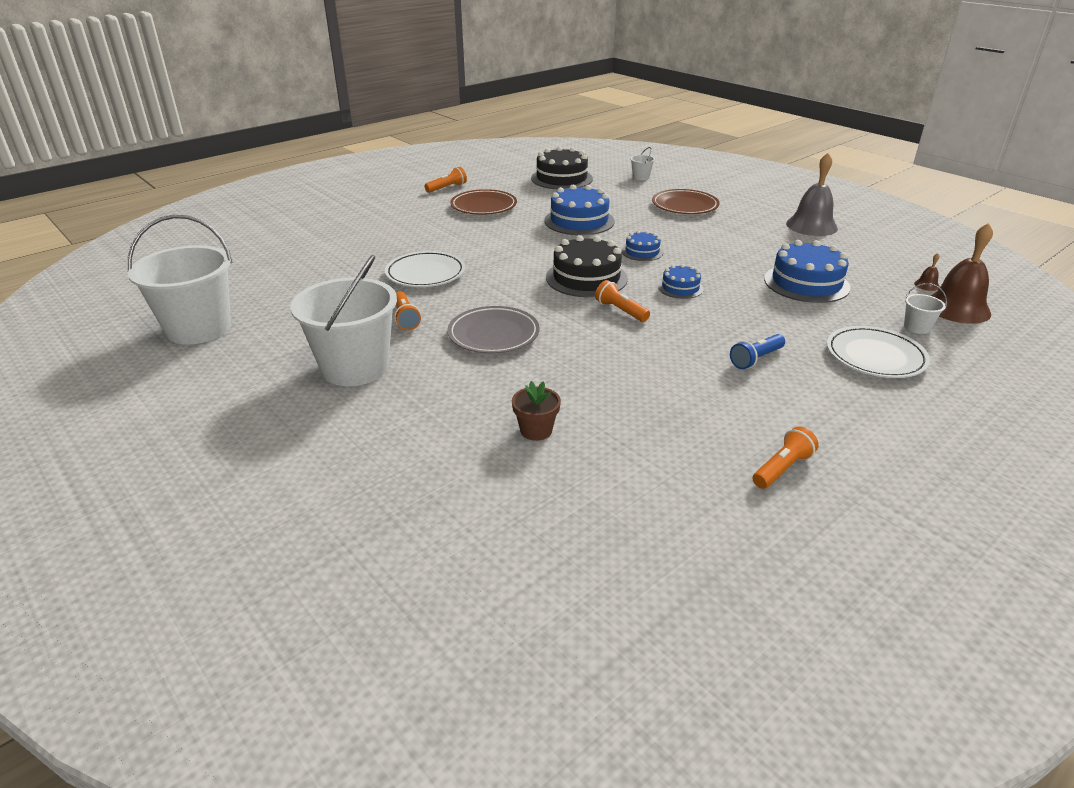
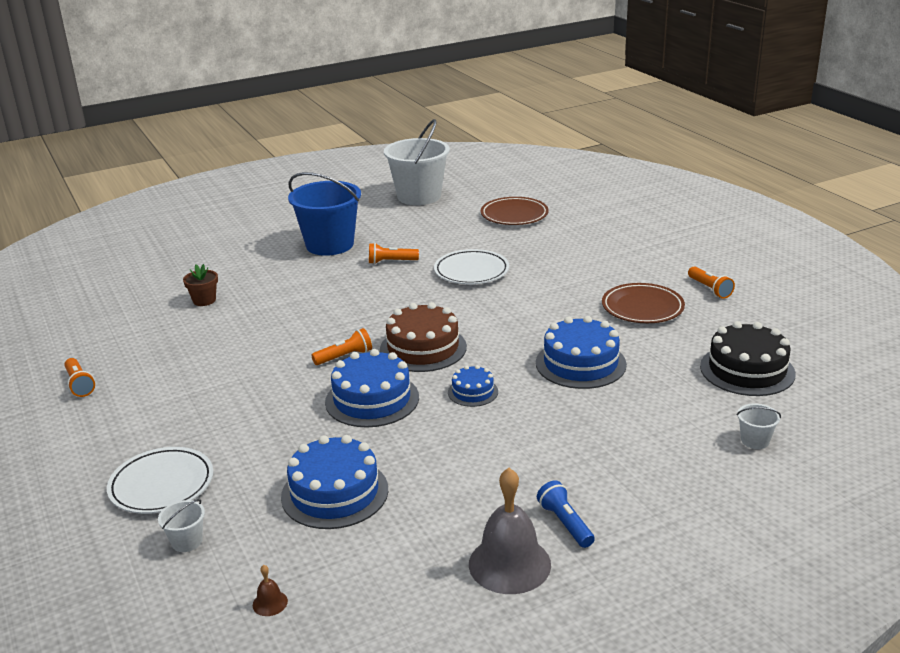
camera: 105 degrees right, 5 degrees down
white bucket [290,255,397,386] -> blue bucket [288,172,361,256]
grey plate [447,306,540,354] -> none
black cake [546,235,628,297] -> brown cake [380,302,467,372]
brown plate [652,189,720,214] -> brown plate moved to [481,197,549,225]
blue cake [658,264,704,299] -> blue cake [325,349,419,427], size x1.85
blue flashlight [730,334,785,369] -> blue flashlight moved to [537,480,595,548]
brown bell [931,223,993,324] -> none

